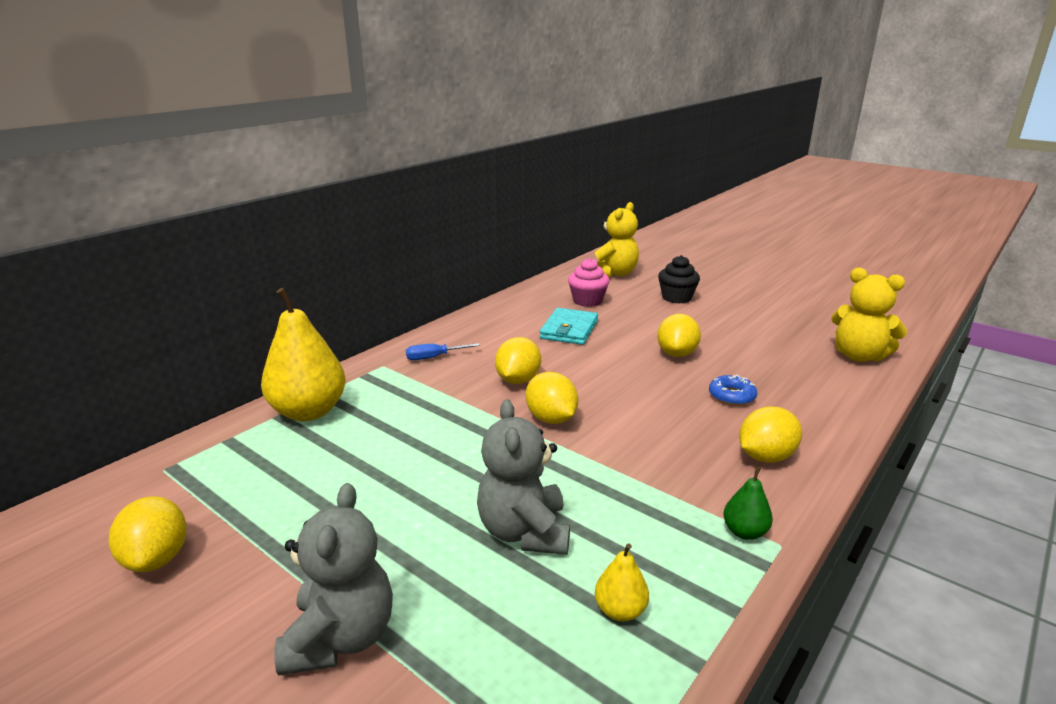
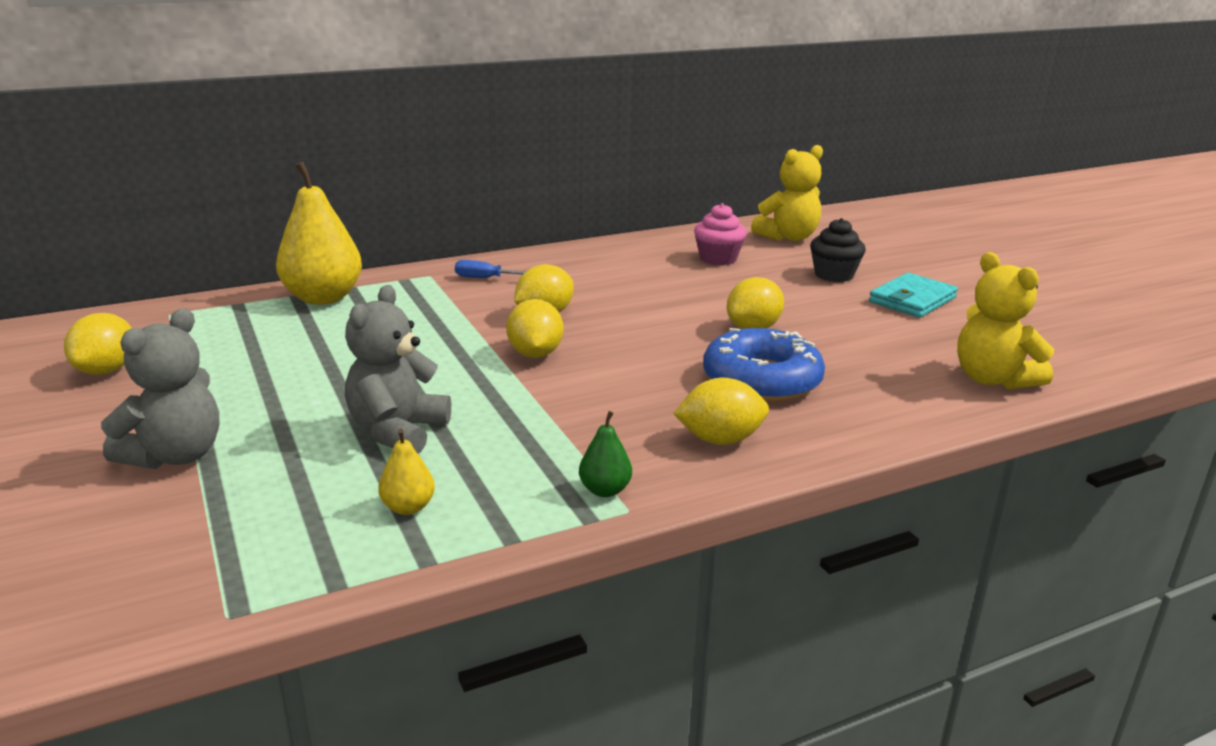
camera: 25 degrees right, 0 degrees up
turquoise wallet [540,308,598,345] -> turquoise wallet moved to [869,273,958,318]
blue donut [709,375,757,406] -> blue donut [703,328,825,402], size x2.04

